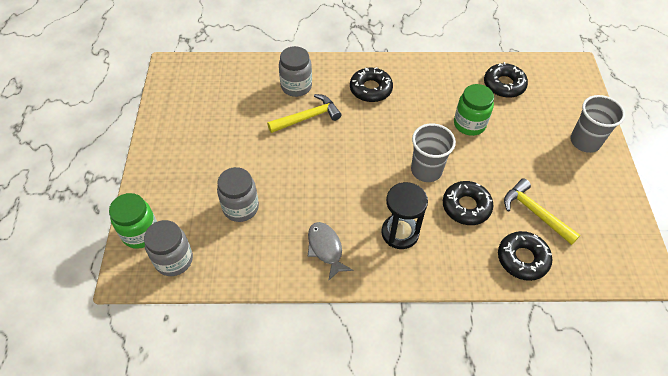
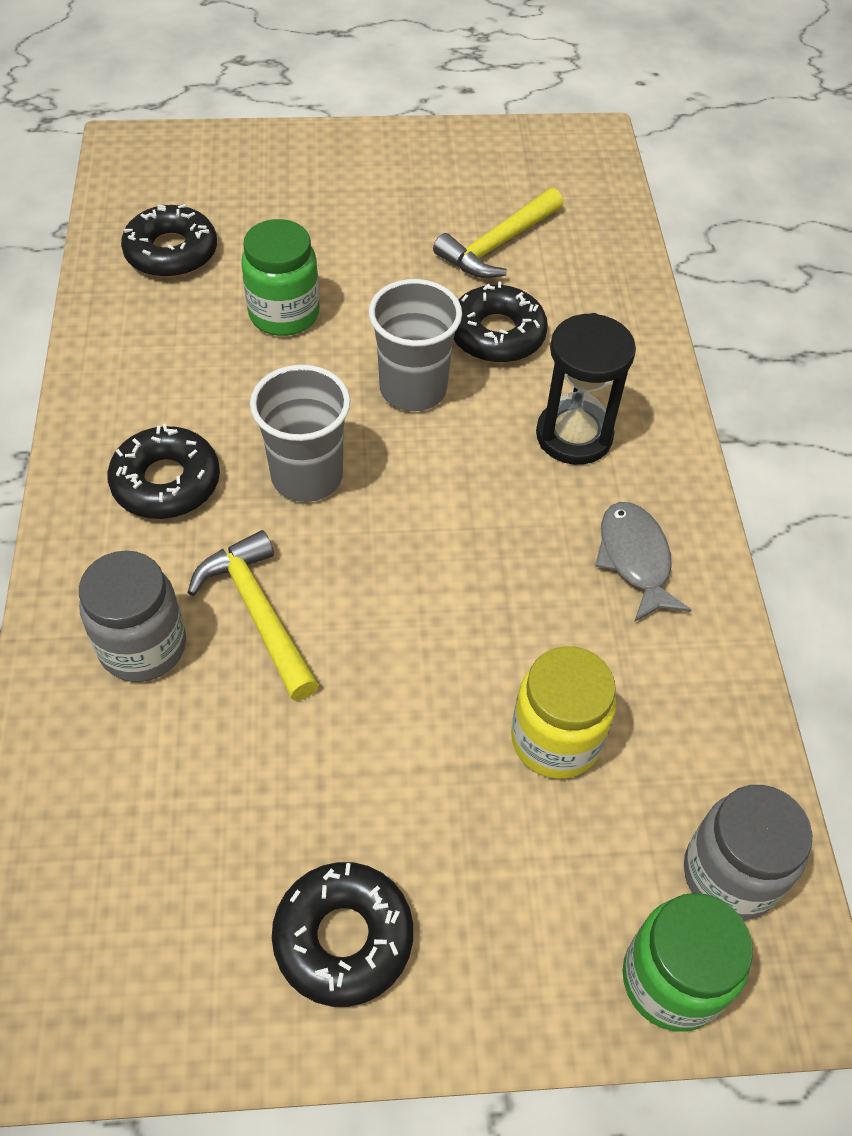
camera: 95 degrees left, 0 degrees up
grey jar [217,167,259,222] -> yellow jar [511,646,616,779]
grey fish [308,222,353,281] -> grey fish turned 105 degrees clockwise [595,502,691,622]
black donut [498,231,552,281] -> black donut moved to [272,862,413,1007]
grey cup [570,95,625,153] -> grey cup moved to [250,365,350,502]

